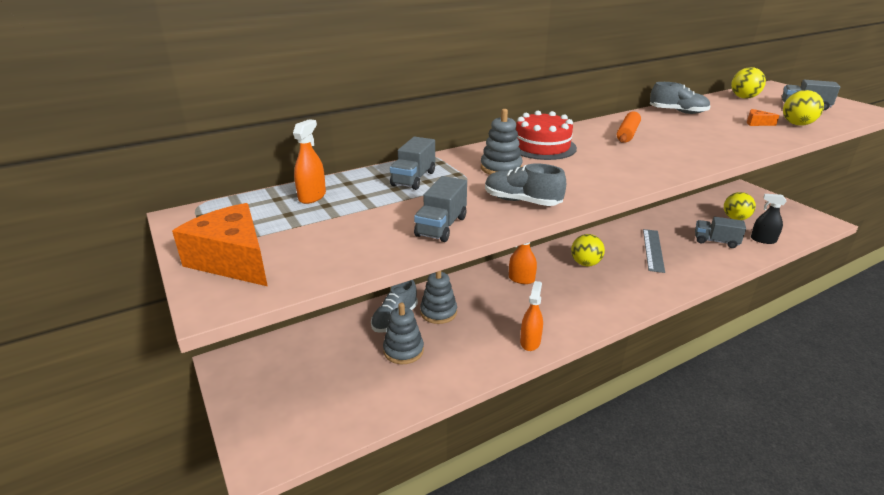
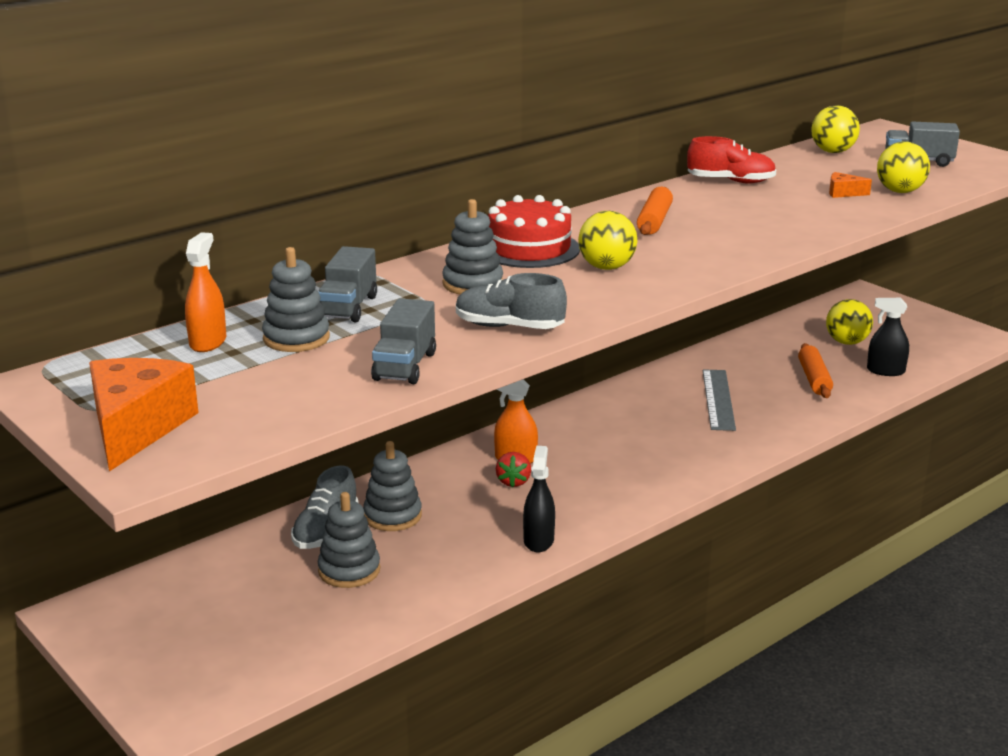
camera: 10 degrees left, 5 degrees down
orange cheese [172,203,268,286] -> orange cheese turned 60 degrees clockwise [89,358,199,472]
orange spray bottle [520,281,543,351] -> black spray bottle [523,446,555,552]
yellow ball [571,234,605,266] -> yellow ball moved to [578,211,638,270]
grey shoe [650,82,710,114] -> red shoe [687,136,776,183]
grey truck [695,217,746,248] -> orange rolling pin [798,343,833,398]
none -> grey stacking toy [262,247,330,352]
none -> red strawberry [496,452,531,487]

